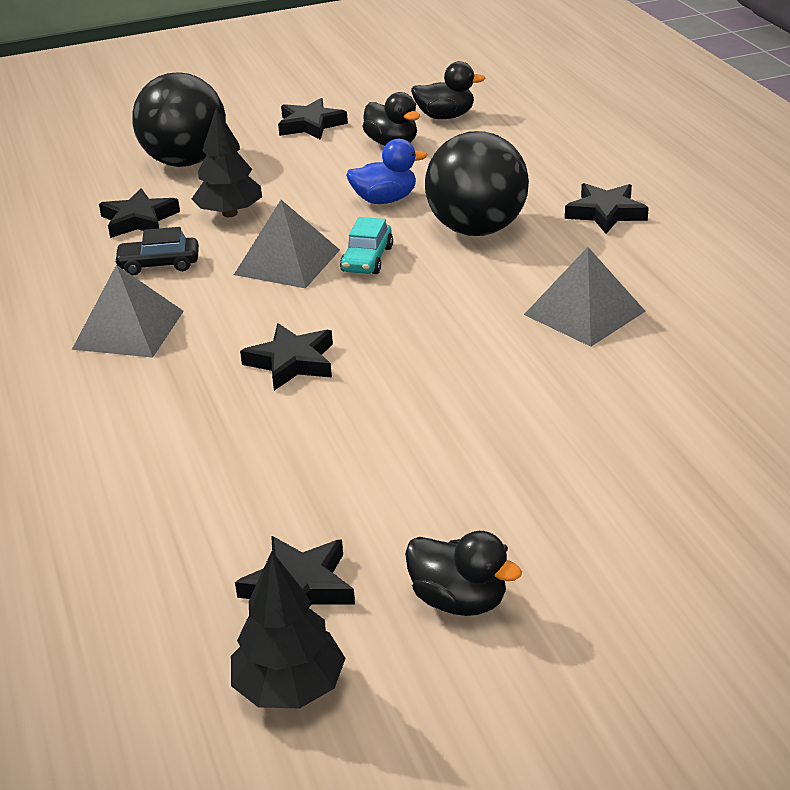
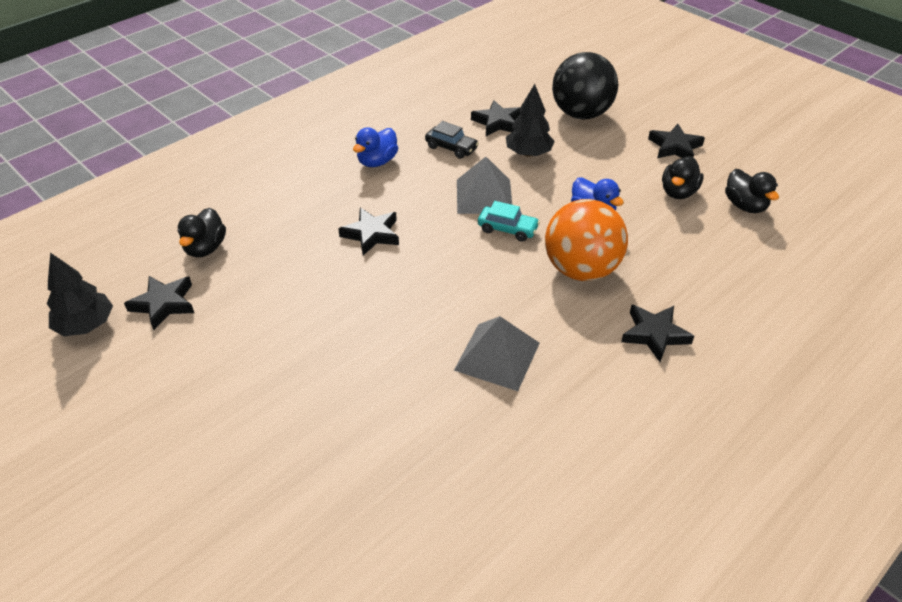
camera: 65 degrees right, 10 degrees up
grey pyramid [72,265,184,358] -> blue duck [353,127,398,167]
black car [114,227,199,276] -> black car turned 150 degrees clockwise [425,121,479,159]
turquoise car [340,217,393,274] -> turquoise car turned 150 degrees counterclockwise [478,201,540,242]
black duck [405,531,522,616] -> black duck moved to [178,208,226,257]
black ball [425,131,529,236] -> orange ball [545,199,628,281]

